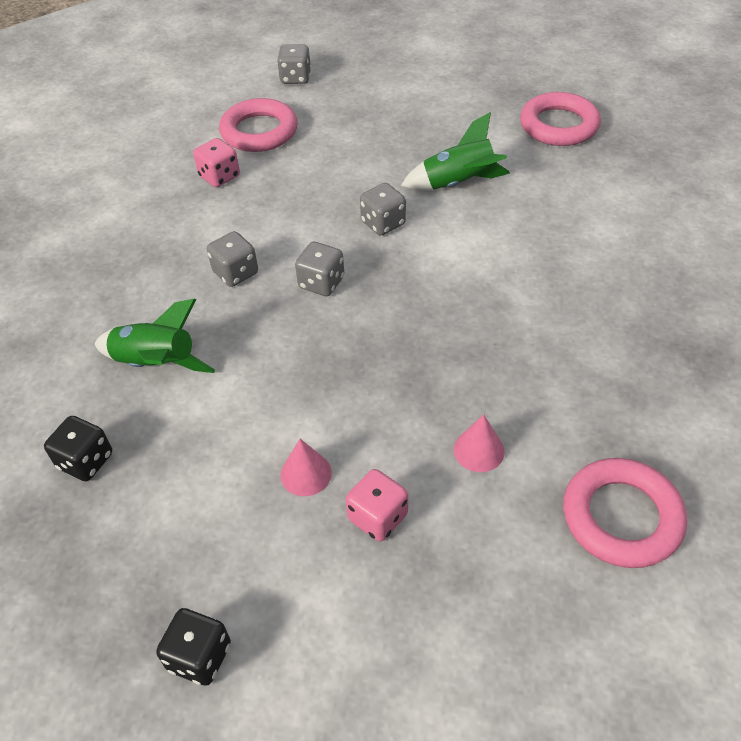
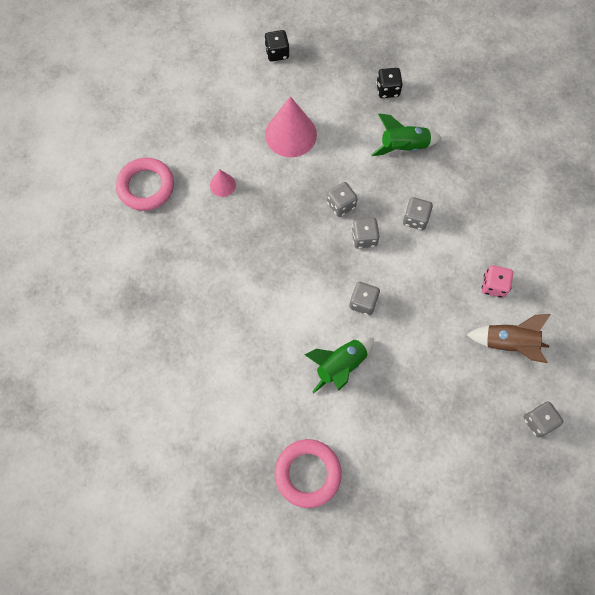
camera: 145 degrees right, 20 degrees up
pink ring [219,98,298,152] -> brown rocket [467,314,551,363]
pink cone [280,439,332,496] -> pink cone [265,96,317,157], size x2.05
pink dice [346,469,408,541] -> none
none -> grey dice [327,182,358,217]

